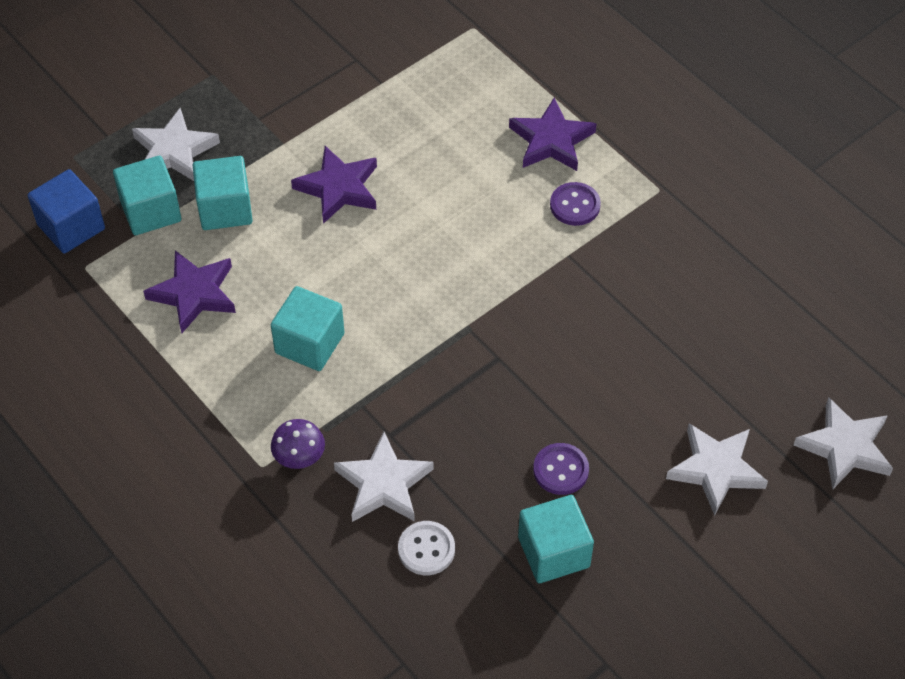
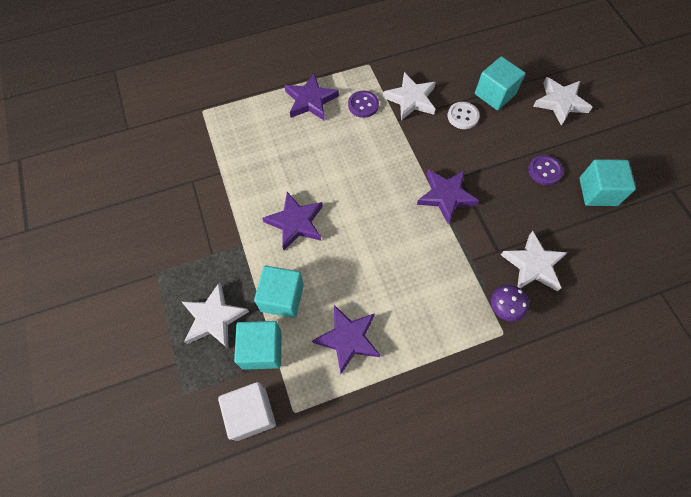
camera: 70 degrees left, 10 degrees up
blue cube [28,169,105,254] -> white cube [218,382,276,441]
turquoise cube [271,286,344,371] -> turquoise cube moved to [475,56,526,110]
white button [398,521,455,575] -> white button moved to [447,102,480,129]
white star [794,397,893,489] -> white star moved to [383,72,436,121]
none -> purple star [417,170,479,224]

